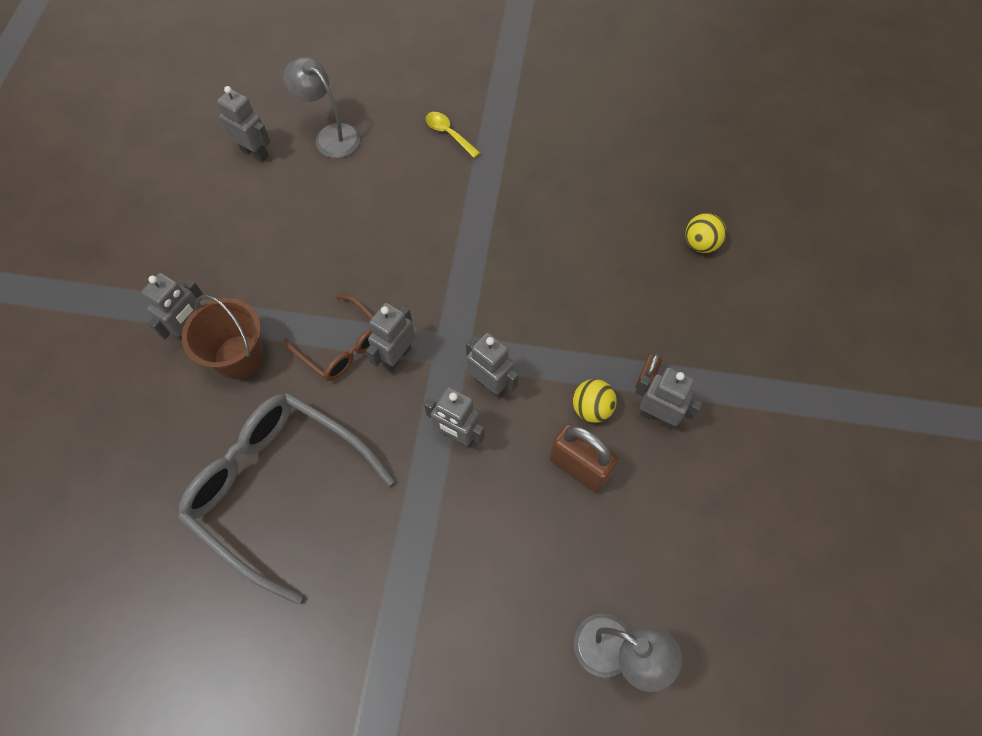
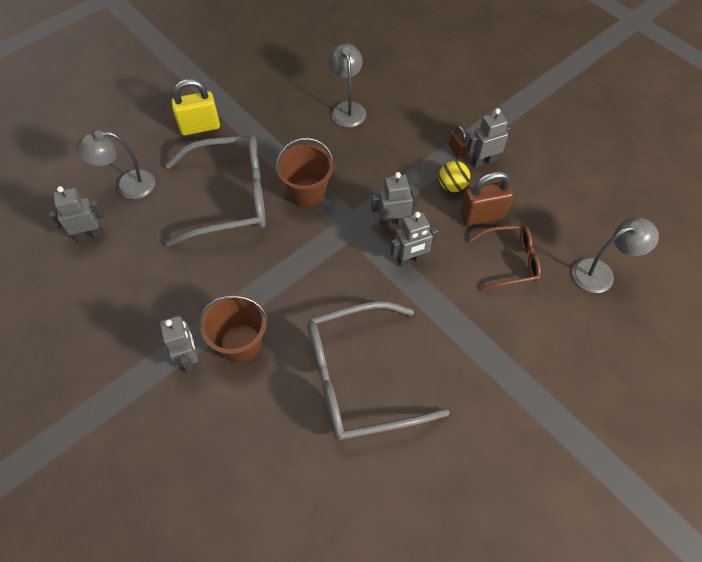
camera: 50 degrees left, 5 degrees down
brown glasses [284,294,374,381] -> brown glasses moved to [469,225,541,290]
grey robot [366,303,415,372] -> none
yellow spoon [426,112,480,158] -> yellow padlock [171,79,220,136]
yellow ball [685,213,726,253] -> none
none -> grey glasses [165,135,266,246]
none -> brown bucket [275,137,333,207]
none -> grey lamp [328,43,366,127]

